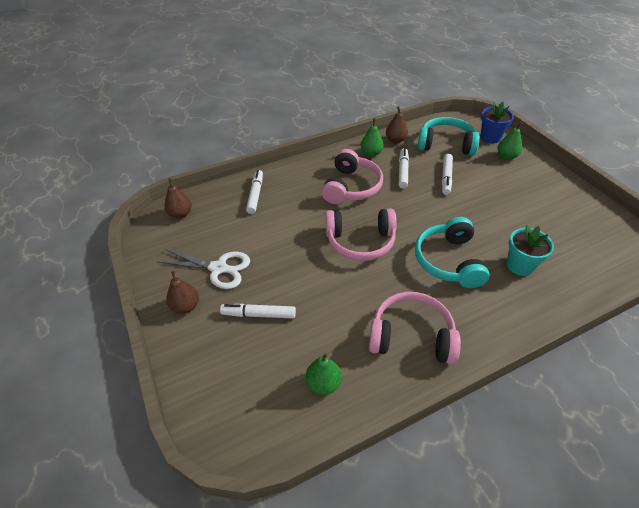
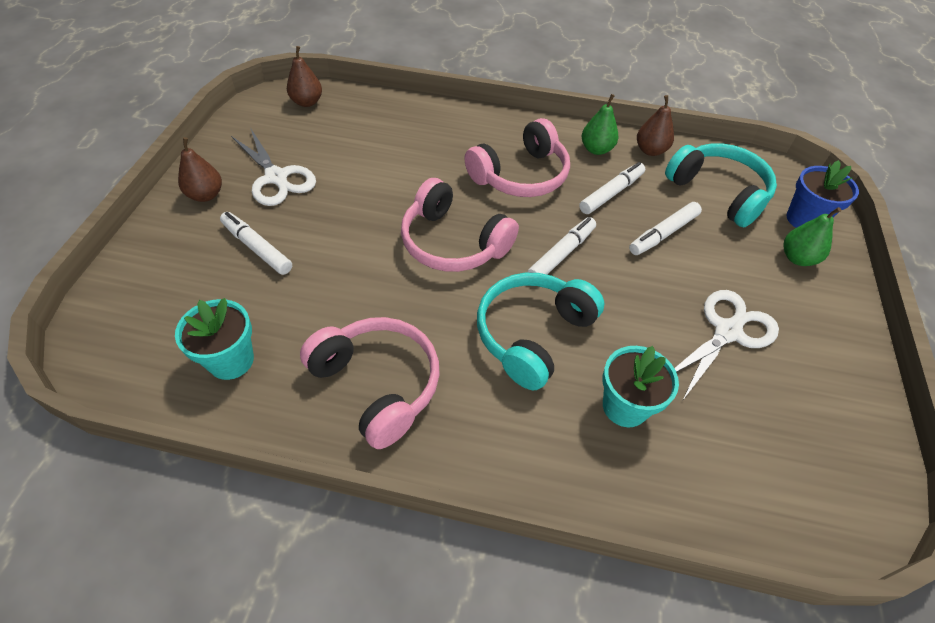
camera: 35 degrees right, 5 degrees up
white marker [246,170,263,214] -> white marker moved to [527,217,596,275]
green pear [306,353,342,395] -> turquoise flower pot [175,298,254,380]
none -> white scissors [674,290,779,400]

